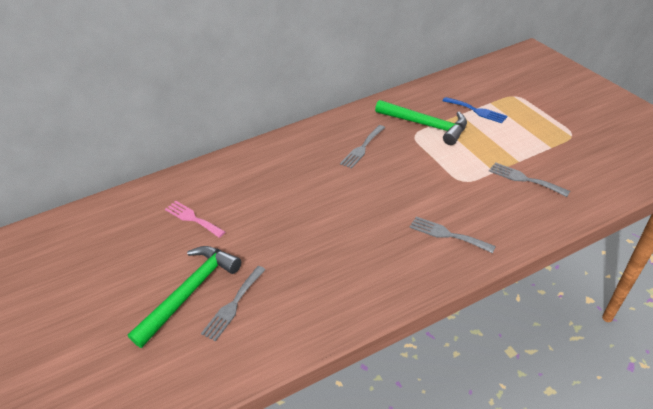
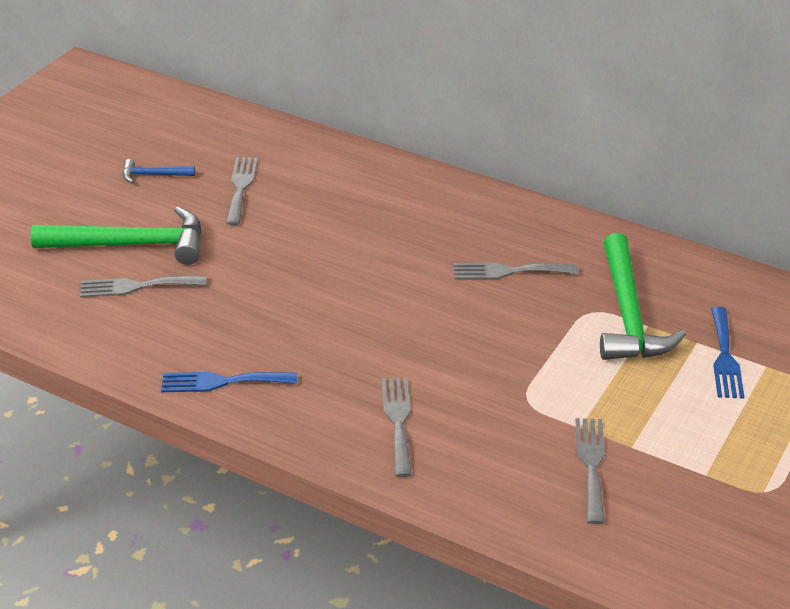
camera: 50 degrees right, 5 degrees down
pink fork [165,201,225,238] -> grey fork [226,157,258,225]
none -> blue hammer [123,159,195,183]
none -> blue fork [161,372,297,392]

